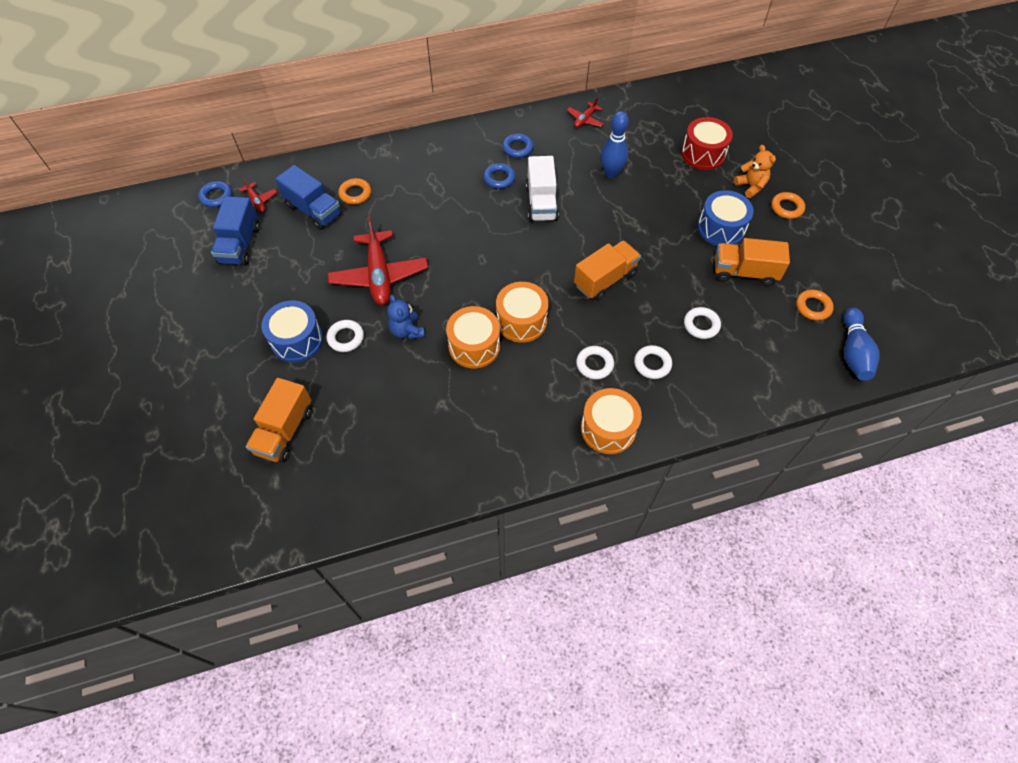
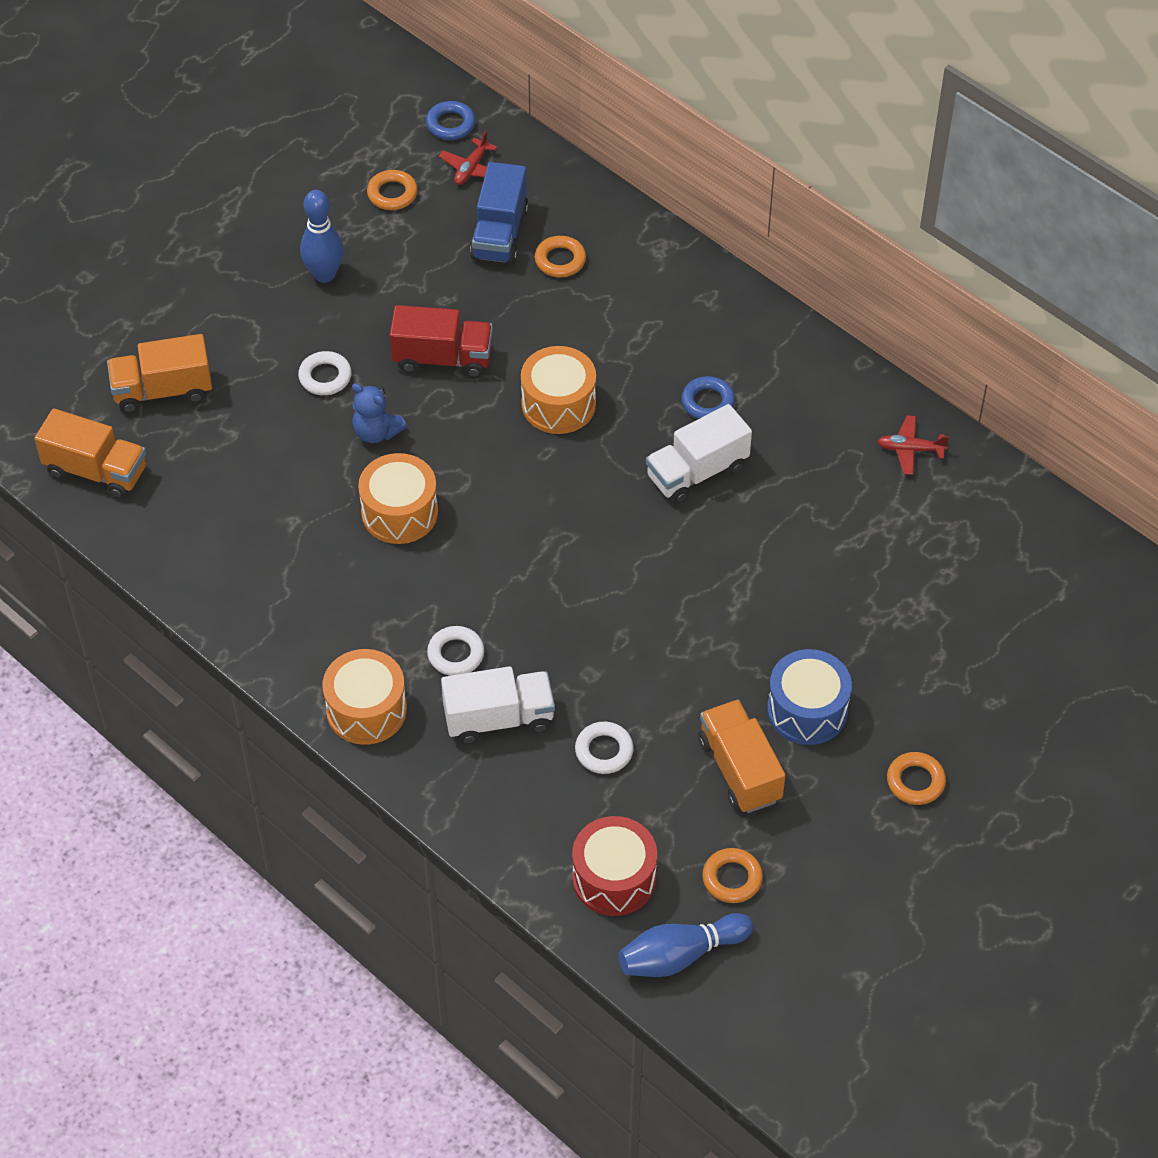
camera: 60 degrees right, 5 degrees down
blue truck [211,196,260,266] -> orange ring [367,170,417,210]
blue drum [261,301,323,362] -> none
red plane [328,216,428,305] -> red truck [390,305,493,378]
blue teddy bear [387,295,425,339] -> blue teddy bear turned 90 degrees counterclockwise [352,383,407,443]
orange drum [496,282,549,343] -> orange drum moved to [521,346,596,434]
blue ring [502,133,534,158] -> none
orange truck [574,240,641,301] -> orange truck moved to [34,409,146,499]
blue bowling pin [601,111,629,178] -> blue bowling pin moved to [300,190,344,283]
white ring [634,345,672,379] -> white truck [441,666,555,744]
red drum [681,117,733,170] -> red drum moved to [572,816,657,916]
orange teddy bear [734,145,776,198] -> none

